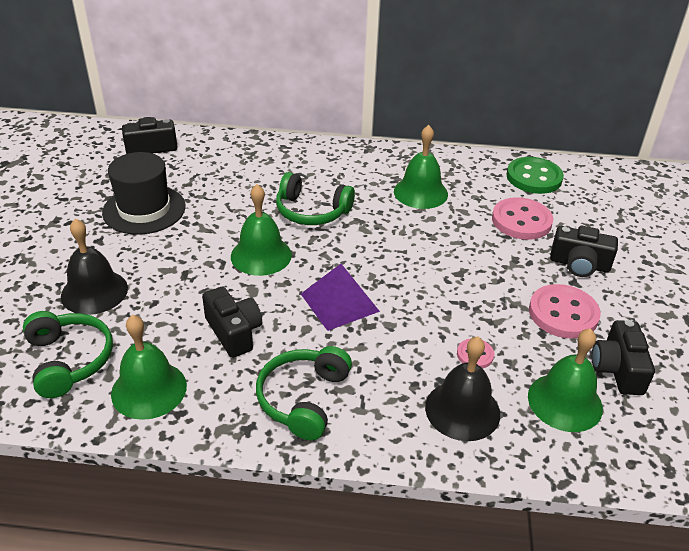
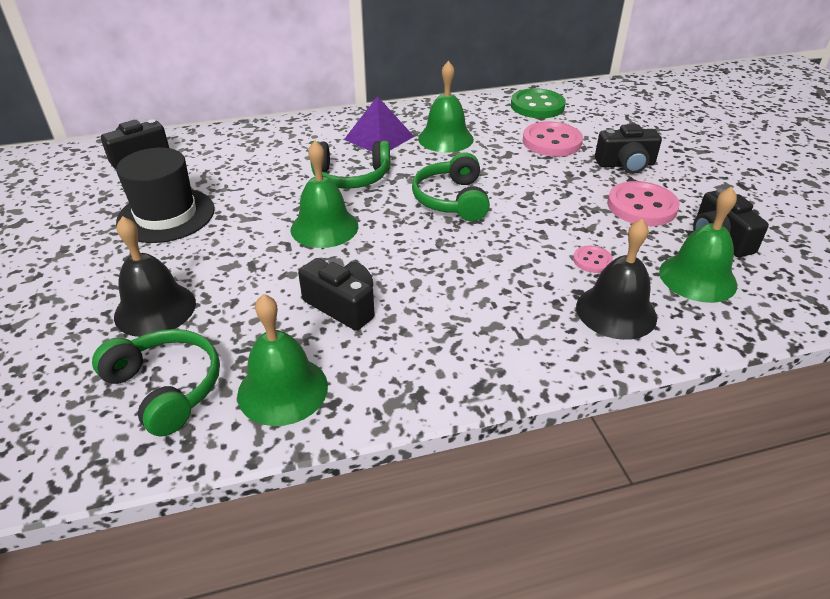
camera: 20 degrees left, 0 degrees up
green headphones [256,346,352,440] -> green headphones moved to [412,152,490,221]
purple pyramid [301,264,380,331] -> purple pyramid moved to [344,96,414,152]

